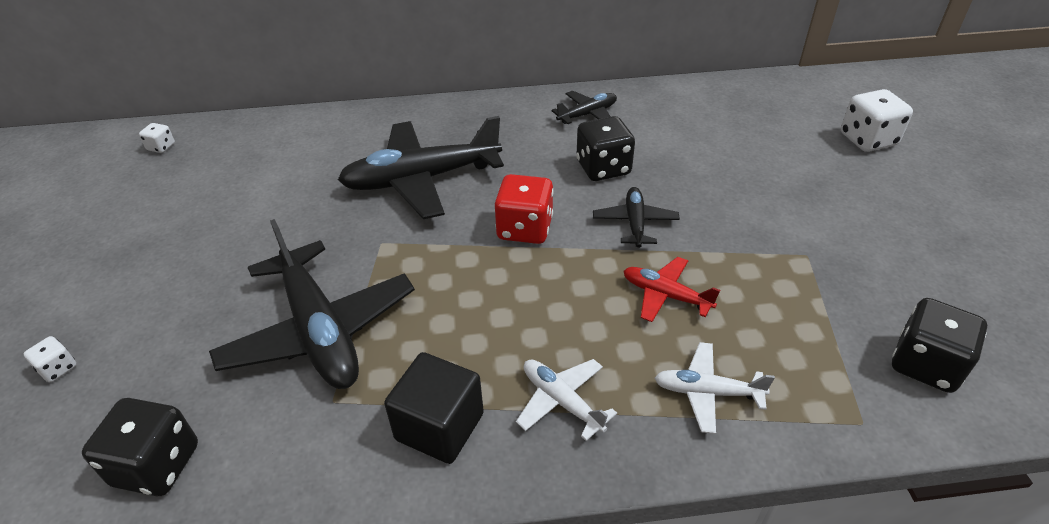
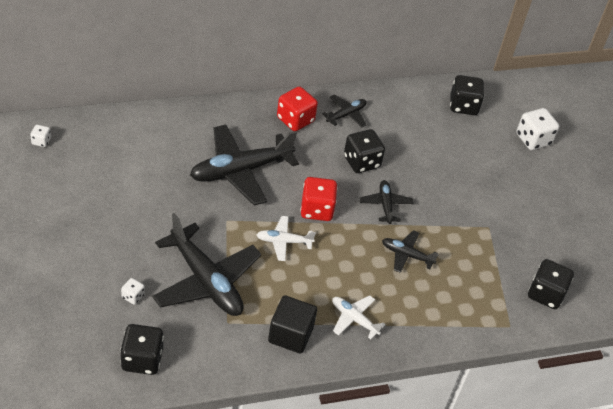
camera: 15 degrees left, 5 degrees up
white dice [24,336,77,382] -> white dice moved to [121,278,145,305]
red plane [623,257,720,322] -> black plane [382,230,439,273]
white plane [654,342,775,434] -> white plane moved to [256,216,316,261]
none -> red dice [277,86,318,131]
none -> black dice [450,75,484,115]

